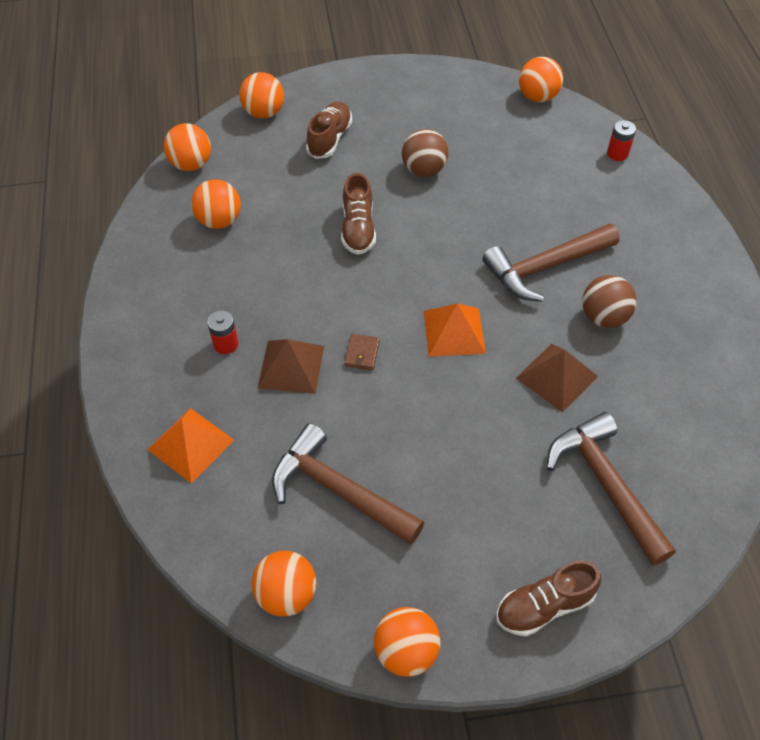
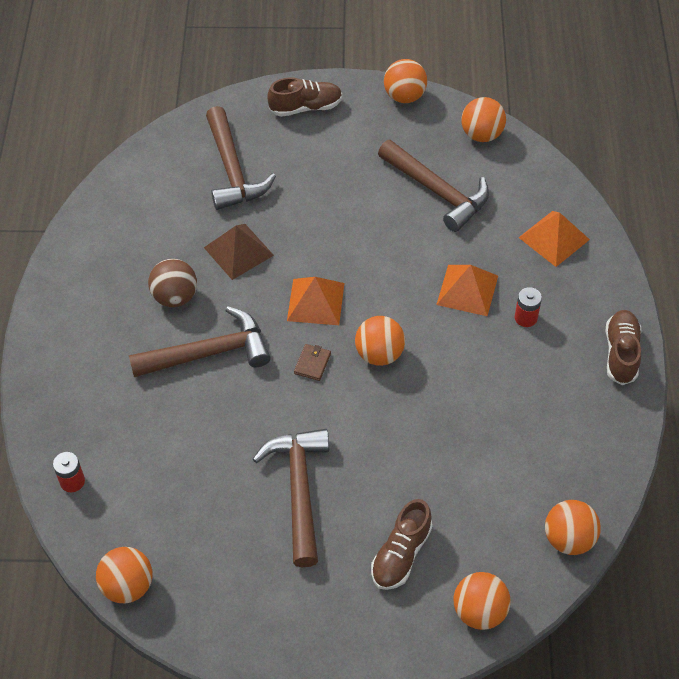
camera: 170 degrees left, 0 degrees up
orange ball [191,179,241,229] -> orange ball moved to [355,316,405,366]
brown pyramid [258,339,324,394] -> orange pyramid [436,265,498,316]
brown shoe [341,173,376,255] -> brown shoe moved to [606,310,641,385]
brown wallet [344,334,380,370] -> brown wallet moved to [294,344,331,381]
brown ball [402,129,448,177] -> brown hammer [253,429,329,567]

